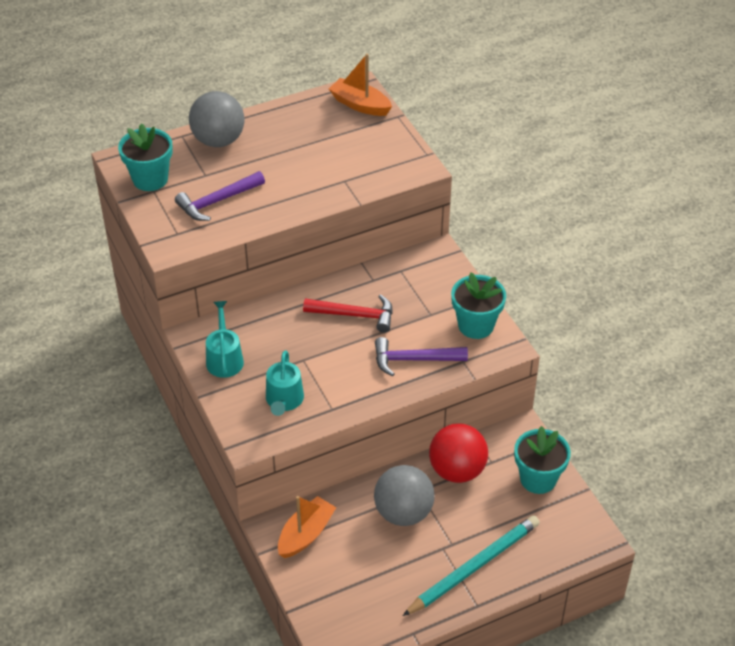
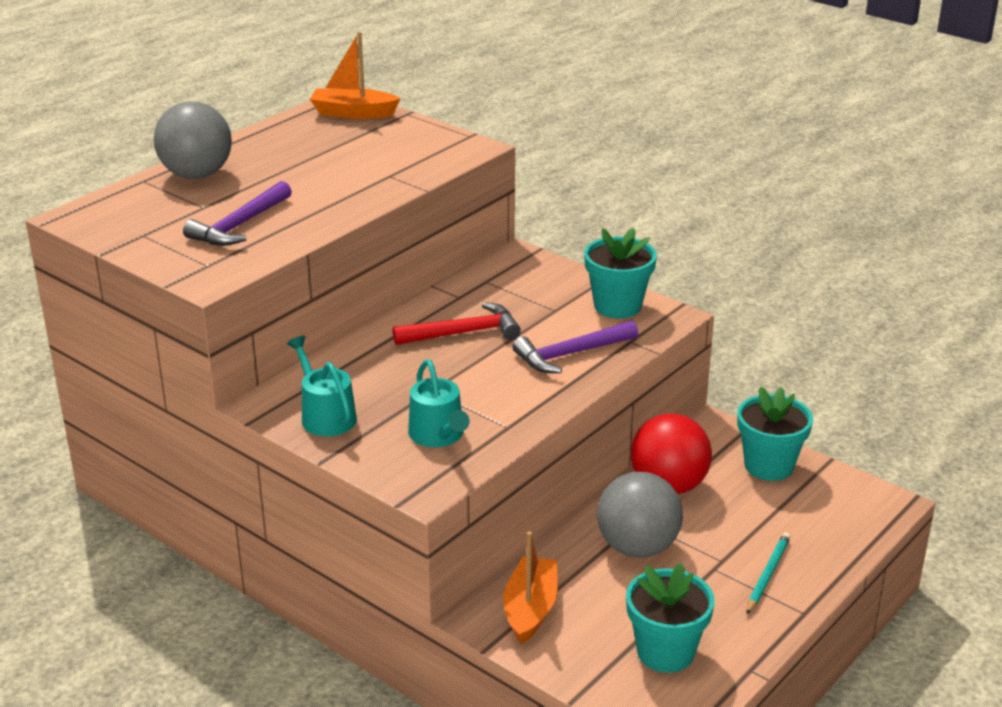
camera: 25 degrees left, 15 degrees down
turquoise flower pot [118,123,173,191] -> turquoise flower pot moved to [626,563,715,673]
turquoise pencil [403,515,540,616] -> turquoise pencil [746,532,791,614], size x0.53

